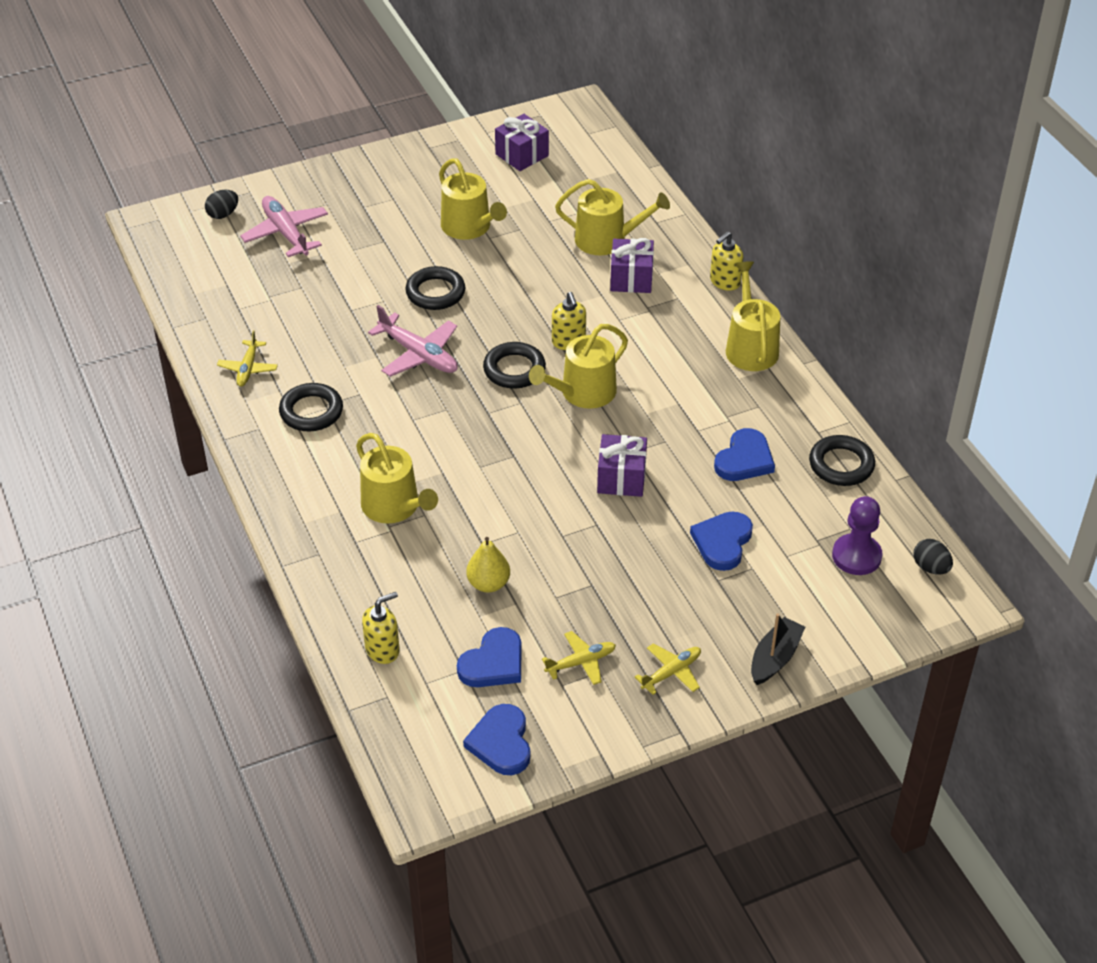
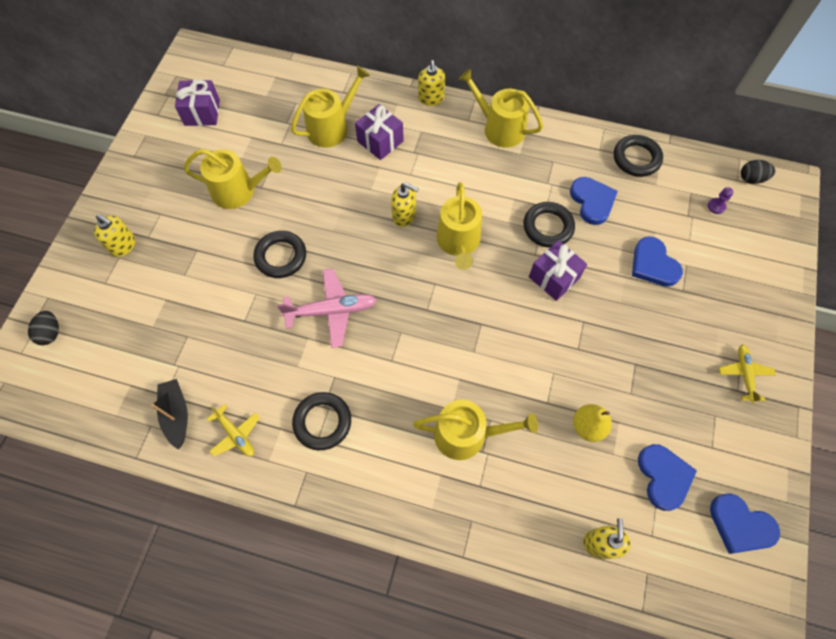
camera: 50 degrees left, 20 degrees up
pink plane [240,196,328,257] -> none
black ring [483,342,546,389] -> black ring moved to [523,202,575,248]
yellow plane [542,631,616,685] -> none
black boat [751,614,805,685] -> black boat moved to [151,379,188,450]
purple pawn [832,496,883,575] -> purple pawn [708,187,733,214], size x0.48
none -> yellow soap dispenser [94,214,135,257]

